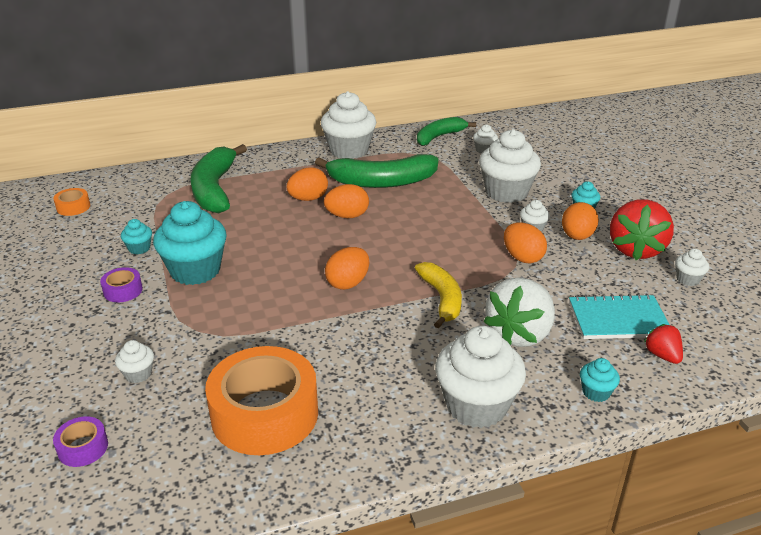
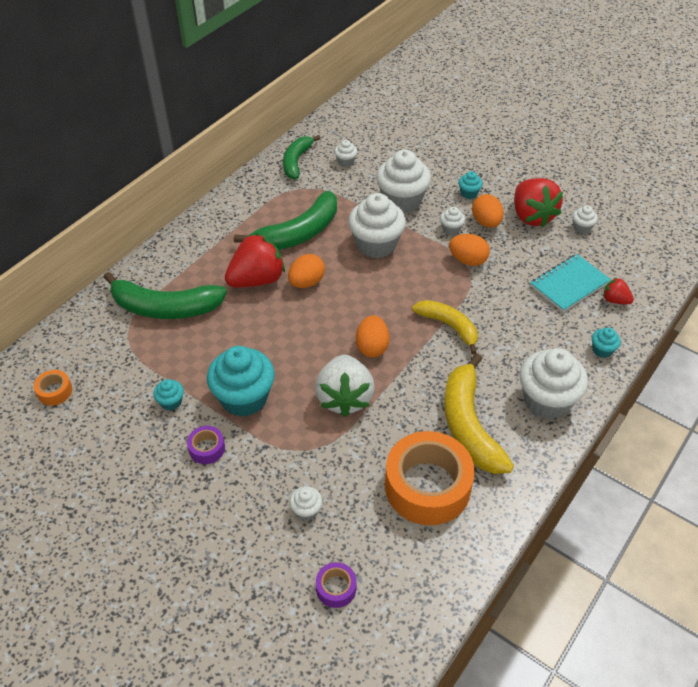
camera: 35 degrees left, 15 degrees up
green banana [190,144,247,213] -> green banana turned 45 degrees counterclockwise [104,272,227,319]
orange egg [287,167,328,201] -> red strawberry [225,233,285,287]
white cupcake [321,91,376,159] -> white cupcake moved to [348,193,406,258]
white strawberry [483,277,555,347] -> white strawberry moved to [315,355,375,417]
none -> yellow banana [444,353,514,474]

